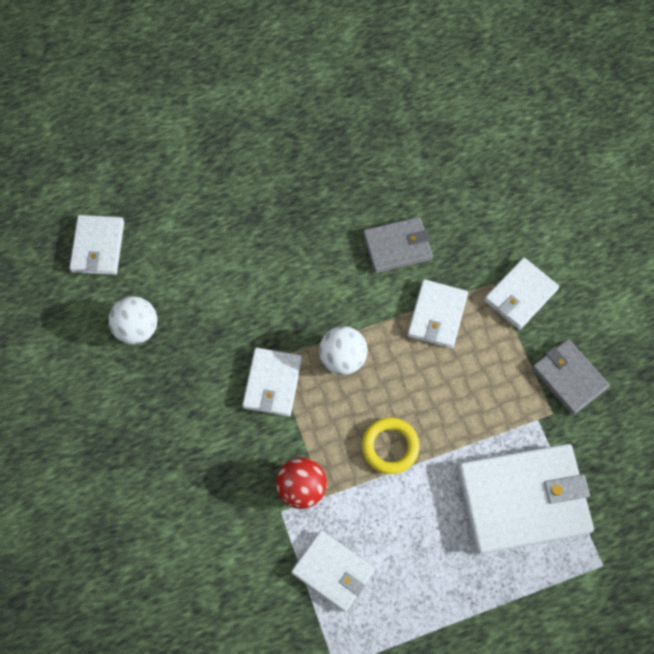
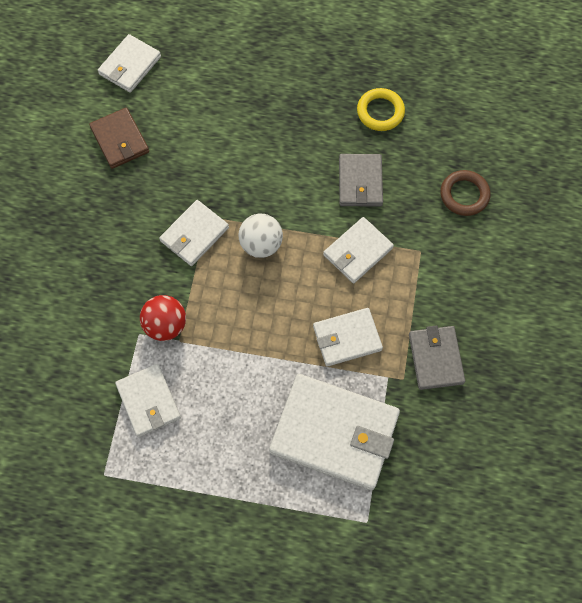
camera: 30 degrees right, 0 degrees up
white ball [109,296,157,344] -> brown wallet [89,108,149,169]
yellow ring [362,418,420,474] -> yellow ring moved to [357,88,405,131]
grey wallet [363,217,433,273] -> grey wallet turned 75 degrees clockwise [339,154,383,207]
white wallet [484,258,559,330] -> white wallet moved to [313,308,383,366]
none -> brown ring [440,170,490,216]

